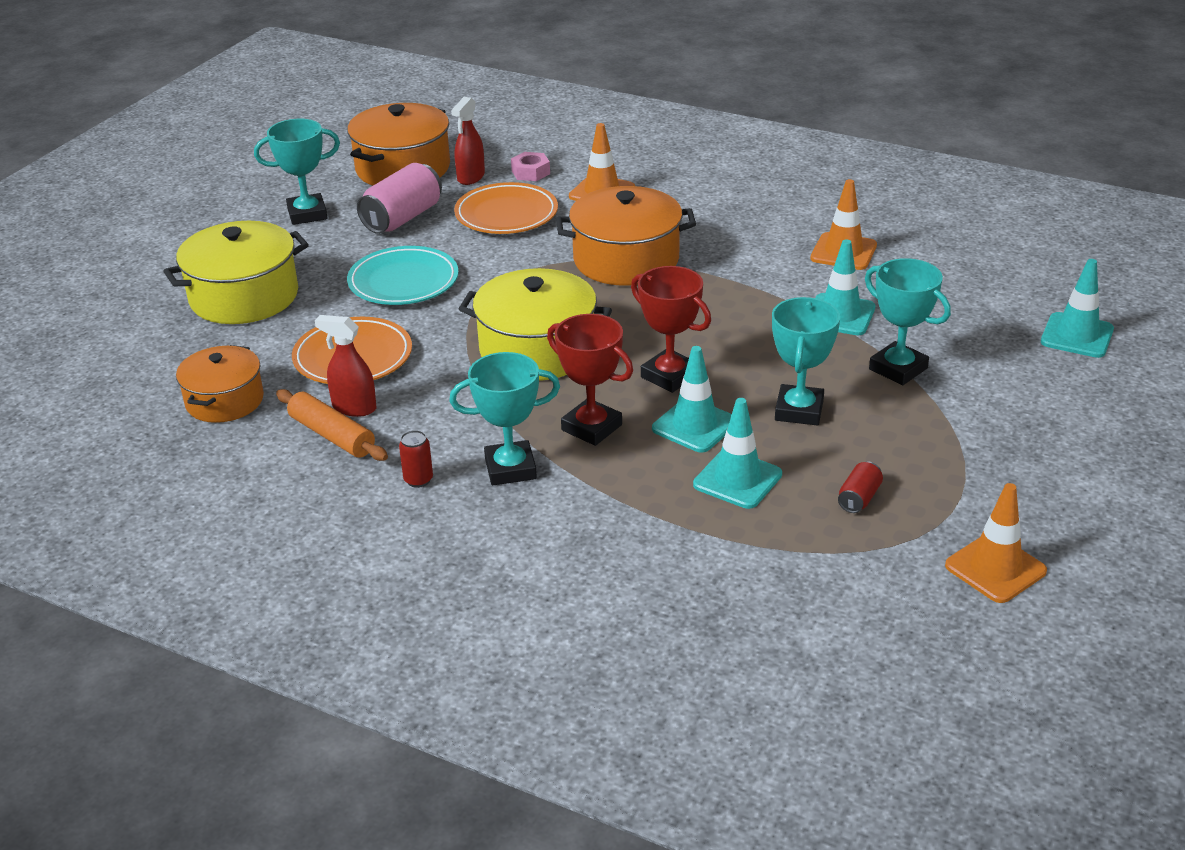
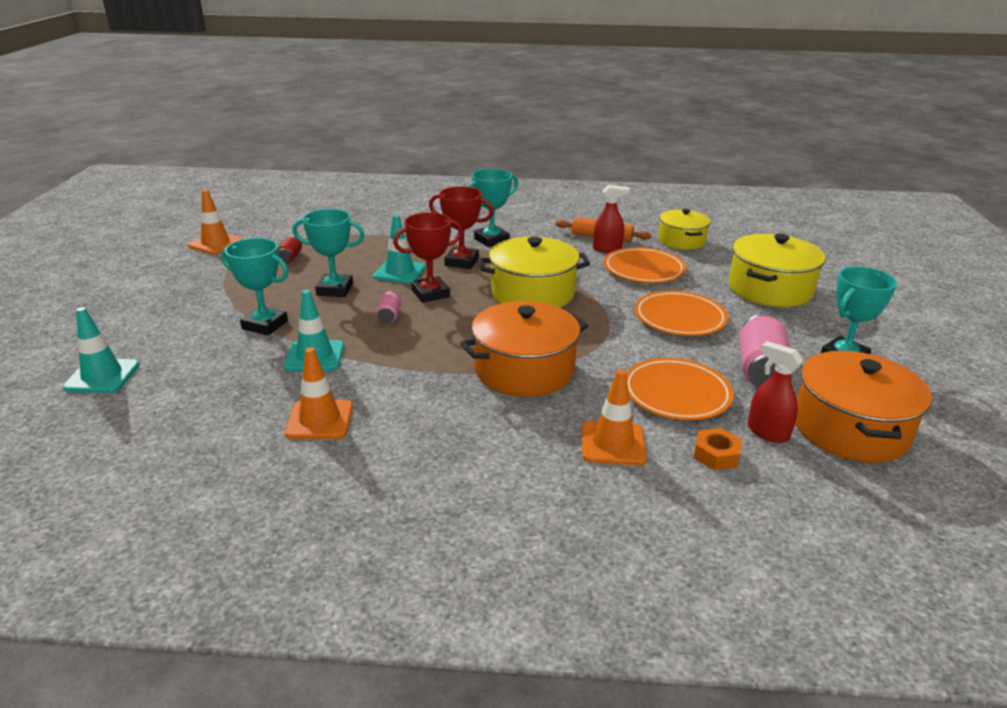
camera: 155 degrees right, 5 degrees down
orange pot [176,345,264,423] -> yellow pot [658,209,711,250]
turquoise plate [347,246,459,305] -> orange plate [635,291,728,336]
red can [399,430,433,488] -> none
red spray bottle [451,97,485,185] -> red spray bottle turned 45 degrees counterclockwise [748,341,803,443]
pink nut [511,152,550,181] -> orange nut [694,428,742,470]
red trophy [631,266,711,393] -> red trophy turned 45 degrees counterclockwise [393,212,463,303]
turquoise traffic cone [693,398,782,509] -> none
turquoise trophy [772,297,840,425] -> turquoise trophy turned 75 degrees counterclockwise [292,209,365,297]
none -> pink can [376,291,401,324]

